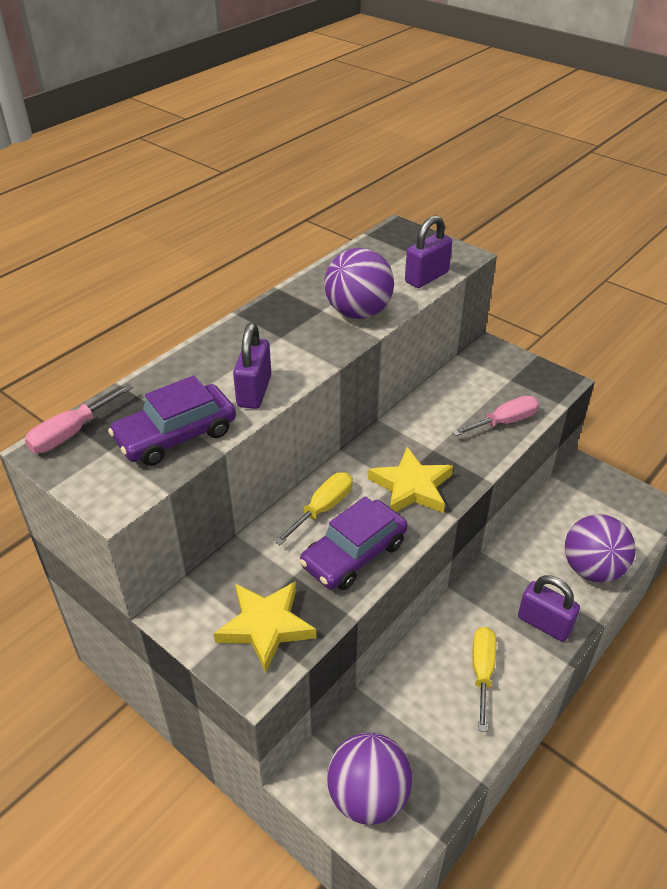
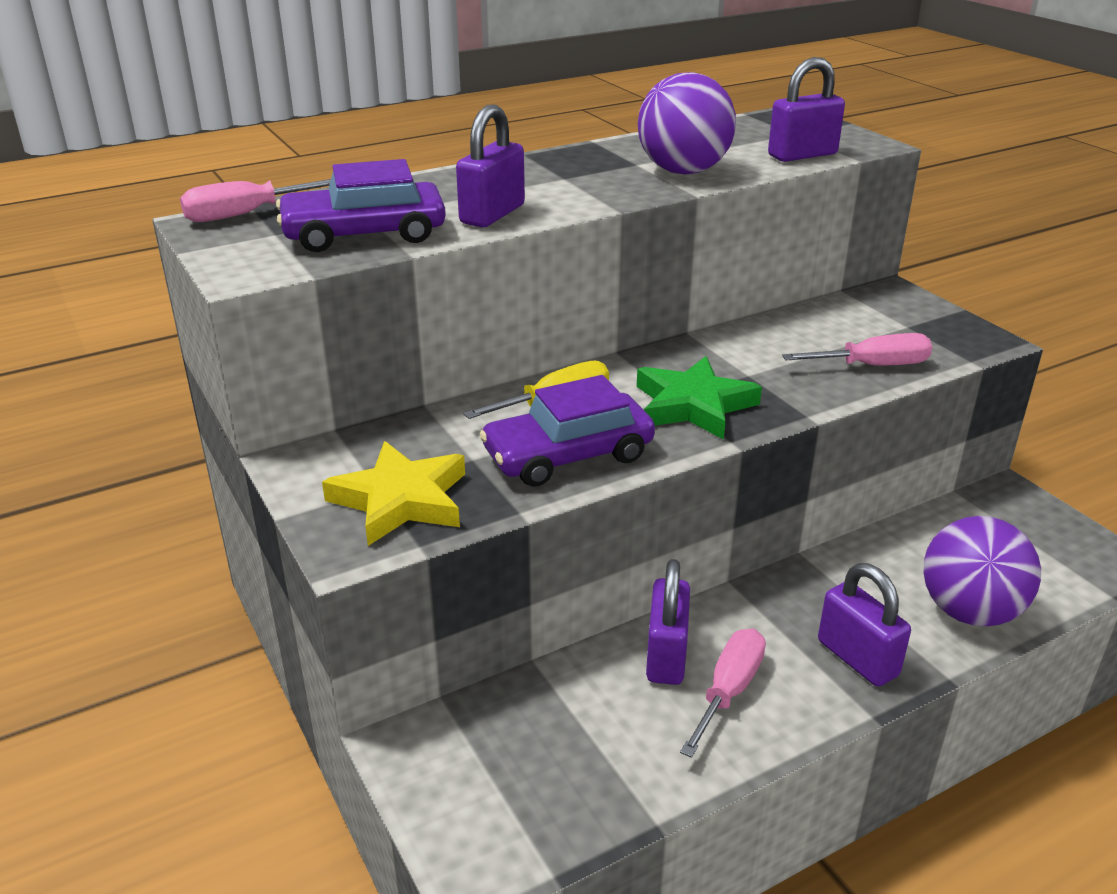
camera: 20 degrees right, 10 degrees down
purple ball [327,732,412,825] -> none
yellow star [368,447,453,513] -> green star [637,356,762,440]
yellow screwdriver [473,627,496,732] -> pink screwdriver [680,629,766,758]
none -> purple padlock [646,559,690,685]

